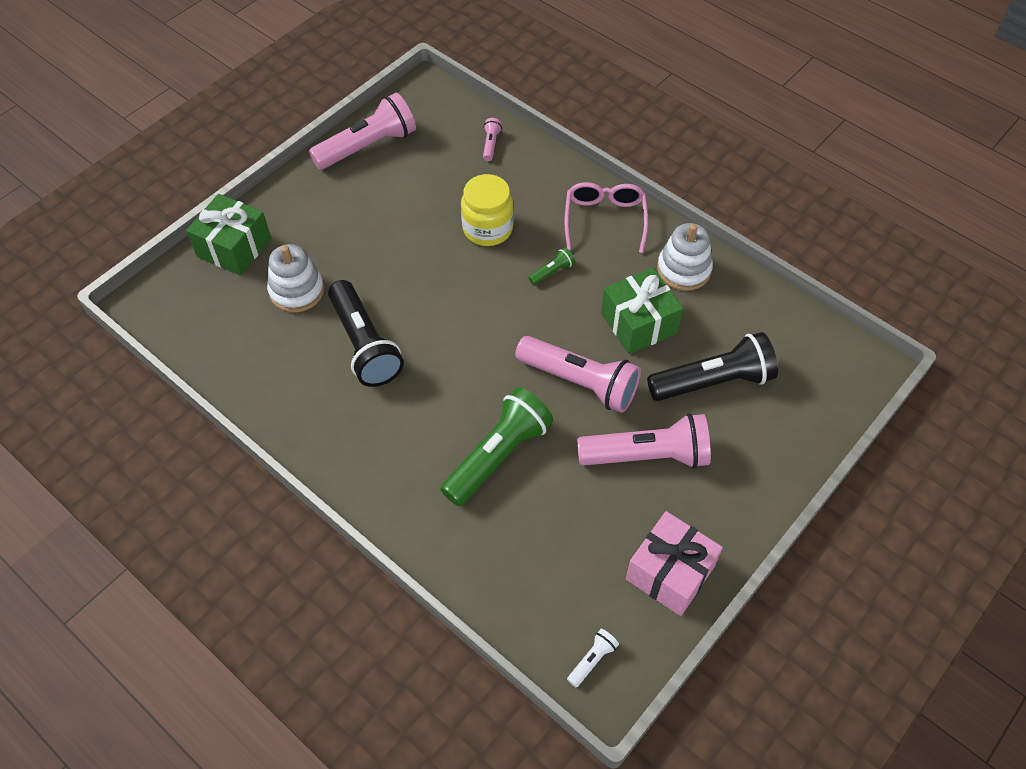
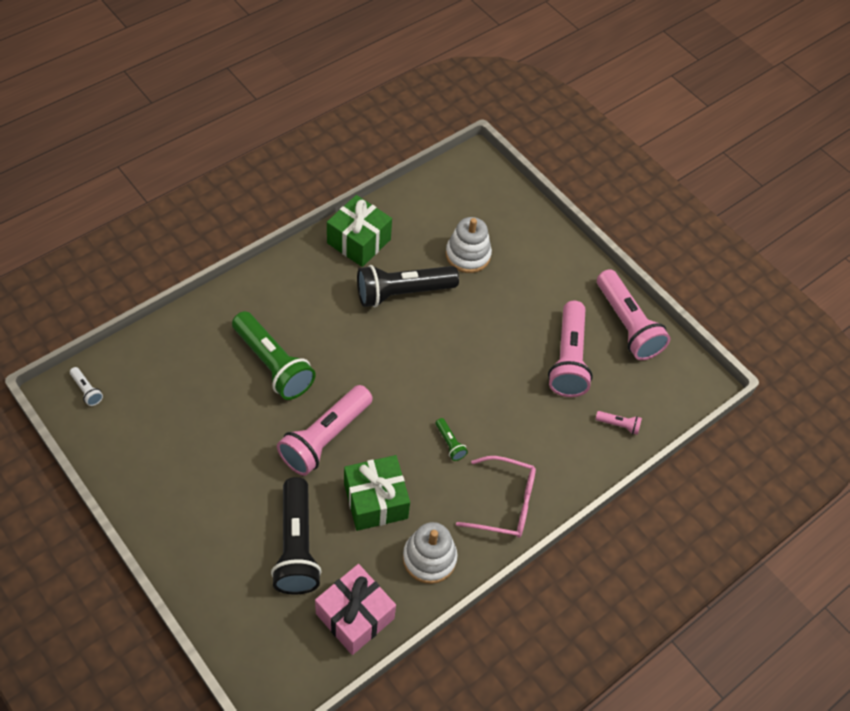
camera: 95 degrees right, 0 degrees up
green gift [186,194,271,276] -> green gift moved to [327,195,392,267]
yellow jar [461,174,514,246] -> none
pink flashlight [577,413,711,469] -> pink flashlight moved to [548,301,593,397]
pink gift [626,511,723,616] -> pink gift moved to [315,564,396,655]

